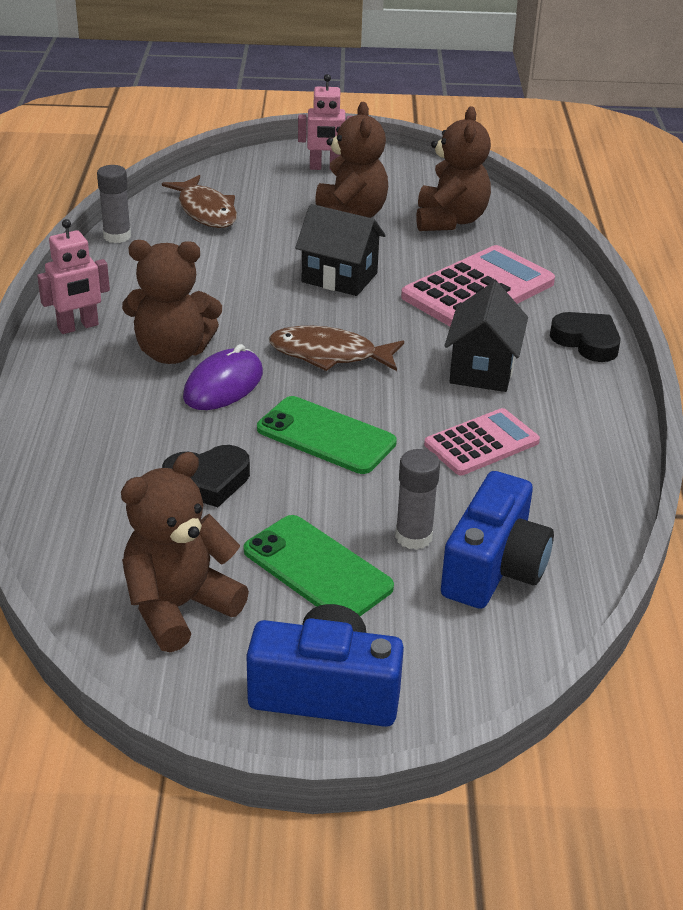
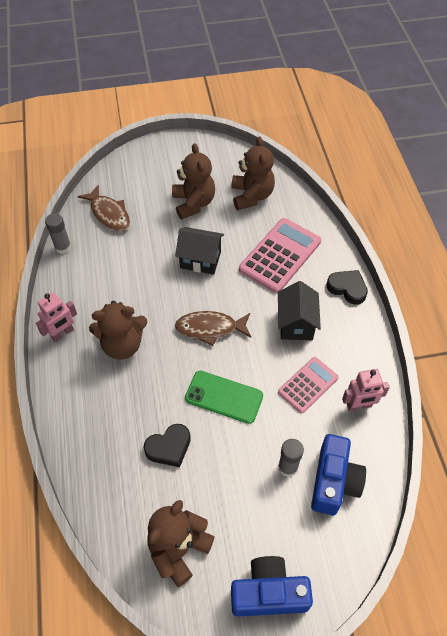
camera: 10 degrees left, 20 degrees up
purple mouse [183,344,263,410] -> none
green phone [244,515,394,616] -> none
pink robot [298,74,352,170] -> pink robot moved to [342,369,390,411]

